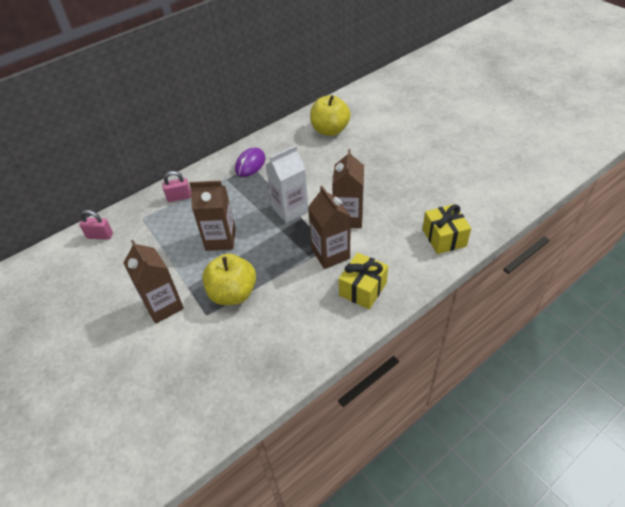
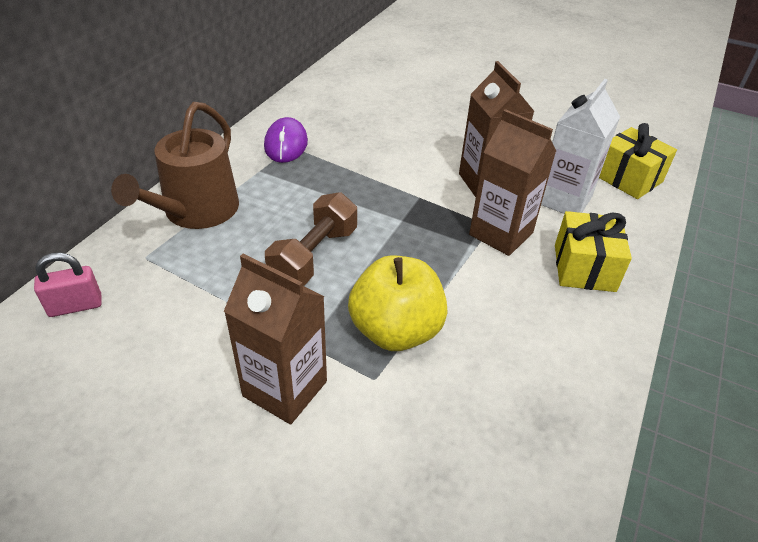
camera: 30 degrees left, 5 degrees down
pink padlock [163,171,191,202] -> brown watering can [111,102,239,229]
brown carton [189,180,236,251] -> brown dumbbell [265,192,357,286]
white carton [266,145,309,223] -> white carton moved to [541,79,620,214]
yellow apple [310,95,351,136] -> none

